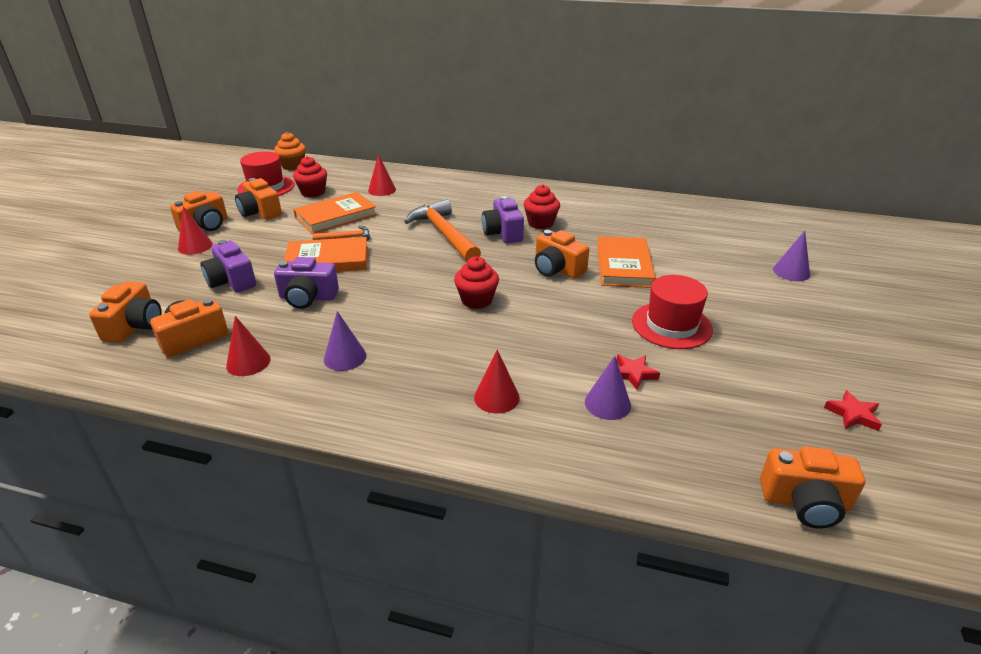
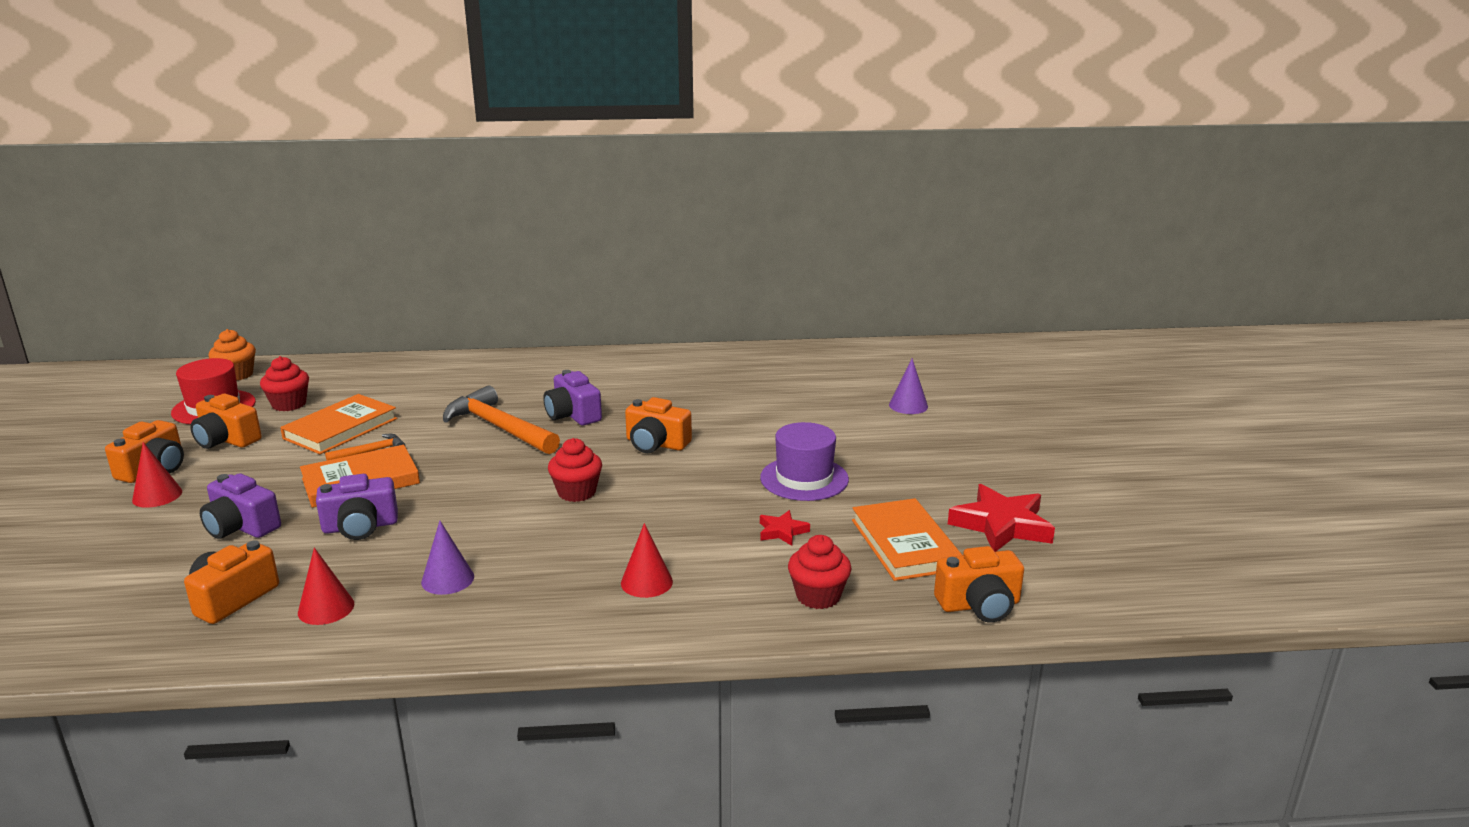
camera: 20 degrees left, 10 degrees down
orange camera [89,282,162,343] -> none
red cone [368,154,396,196] -> none
red cupcake [523,185,560,229] -> red cupcake moved to [788,535,851,609]
purple cone [585,356,631,420] -> none
orange book [597,236,655,288] -> orange book moved to [852,498,962,581]
red hat [632,275,713,349] -> purple hat [760,422,849,501]
red star [824,390,882,431] -> red star [948,484,1055,552], size x1.97

